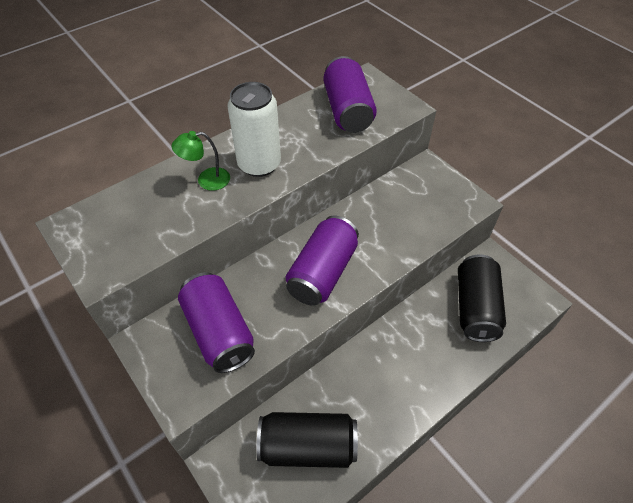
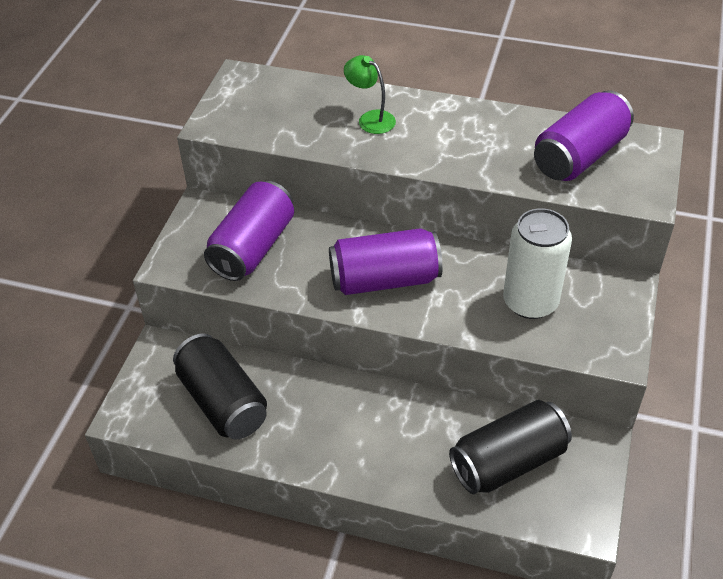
camera: 55 degrees right, 5 degrees down
white can [227,82,281,177] -> white can moved to [503,208,572,319]

